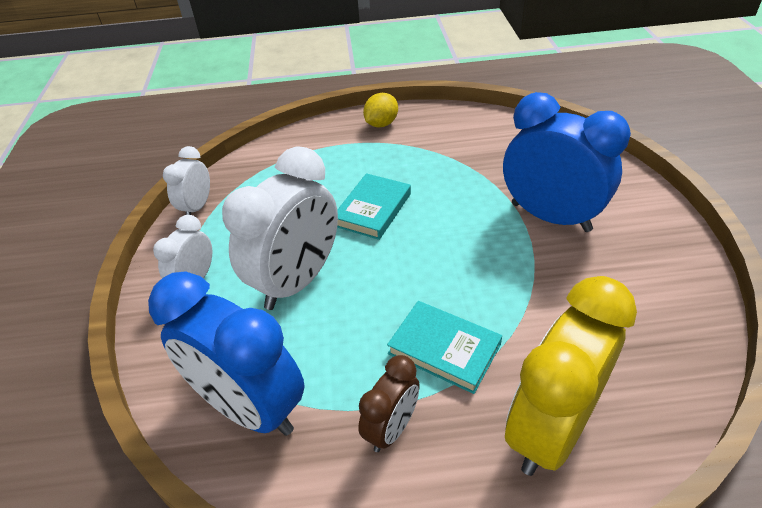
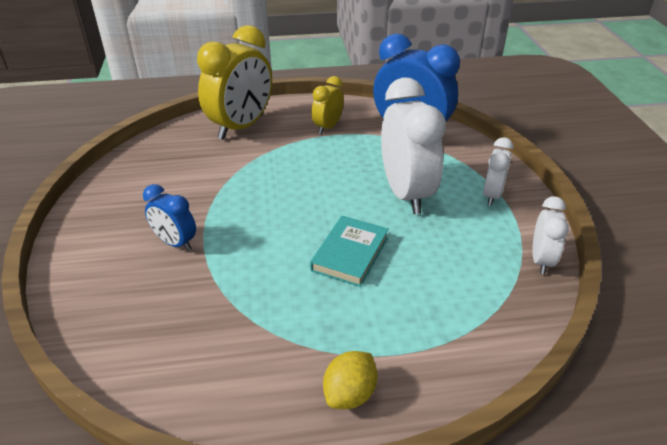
camera: 175 degrees right, 5 degrees down
white clock [222,146,338,310] -> white clock turned 135 degrees clockwise [381,77,446,214]
brown clock [358,355,420,452] -> yellow clock [311,76,344,134]
turquoise book [387,301,502,394] -> none
blue clock [503,92,631,232] -> blue clock [143,184,196,251], size x0.52

